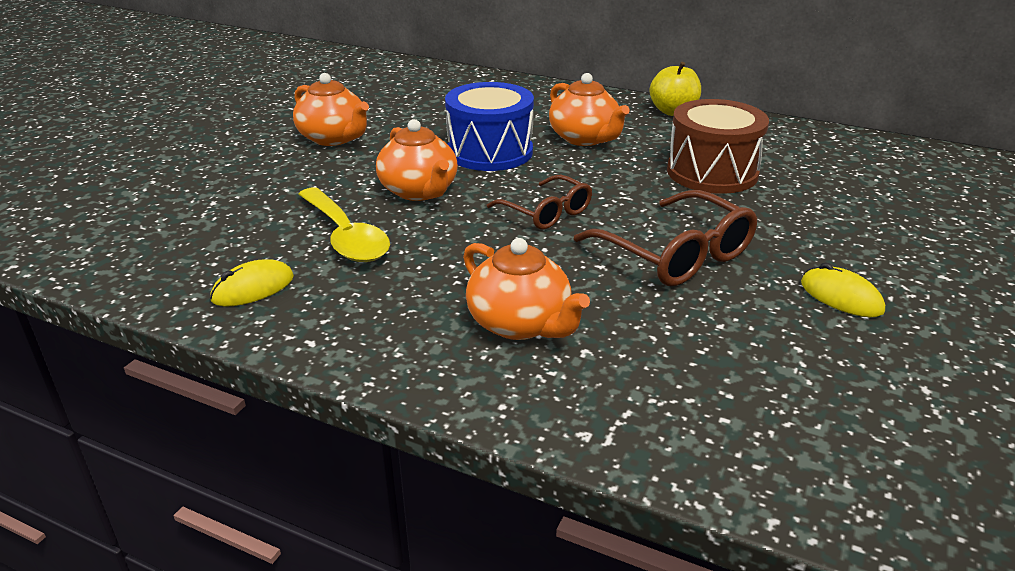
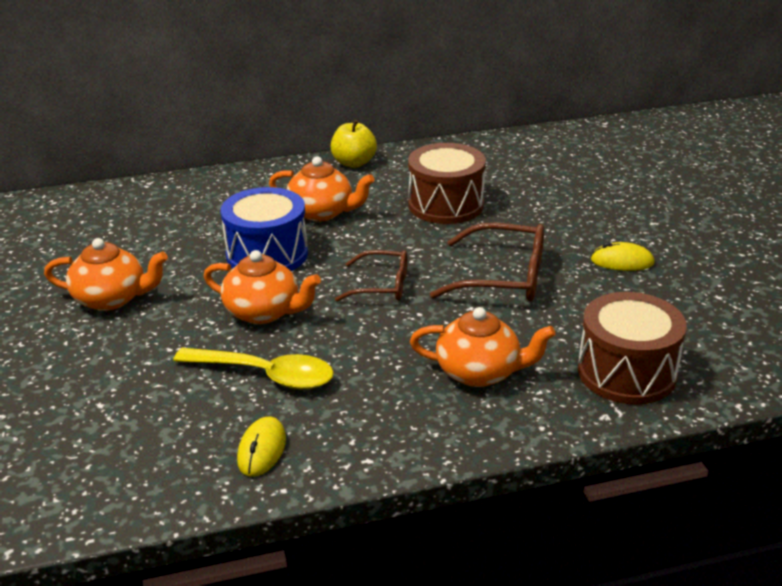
camera: 40 degrees left, 0 degrees up
none -> brown drum [578,292,687,404]

